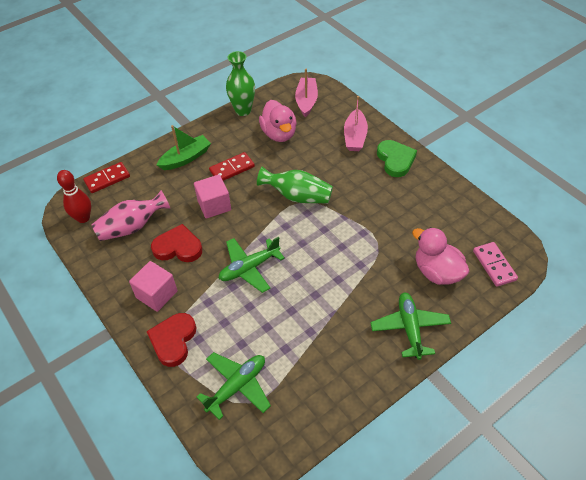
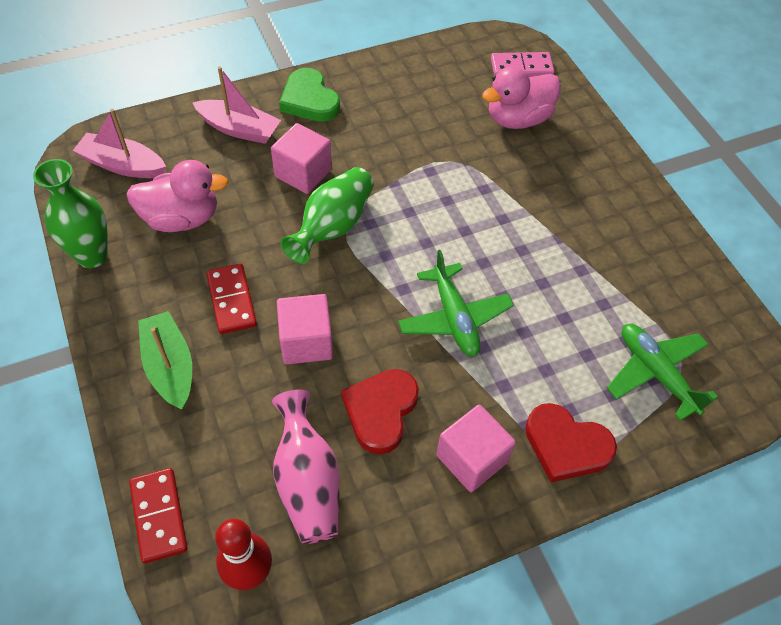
camera: 80 degrees left, 5 degrees up
green plane [370,293,451,360] -> none
green heart [377,140,417,177] -> green heart turned 120 degrees counterclockwise [279,68,340,122]
none -> pink cube [271,123,332,194]

